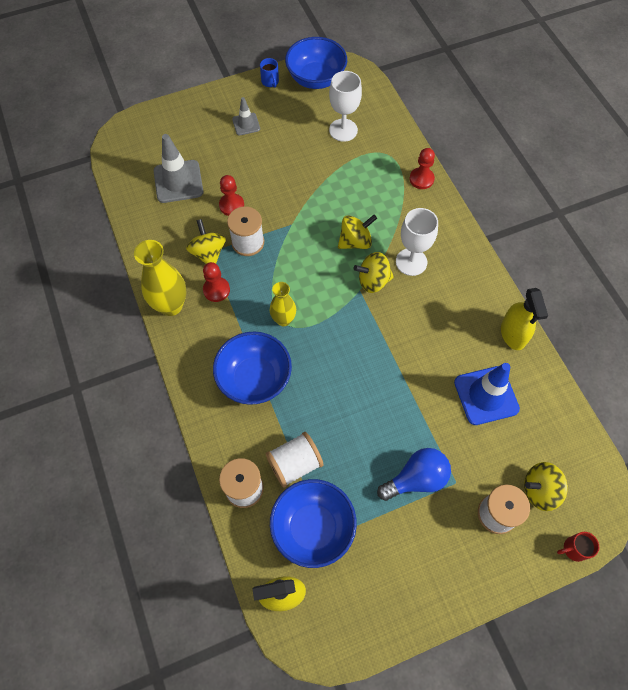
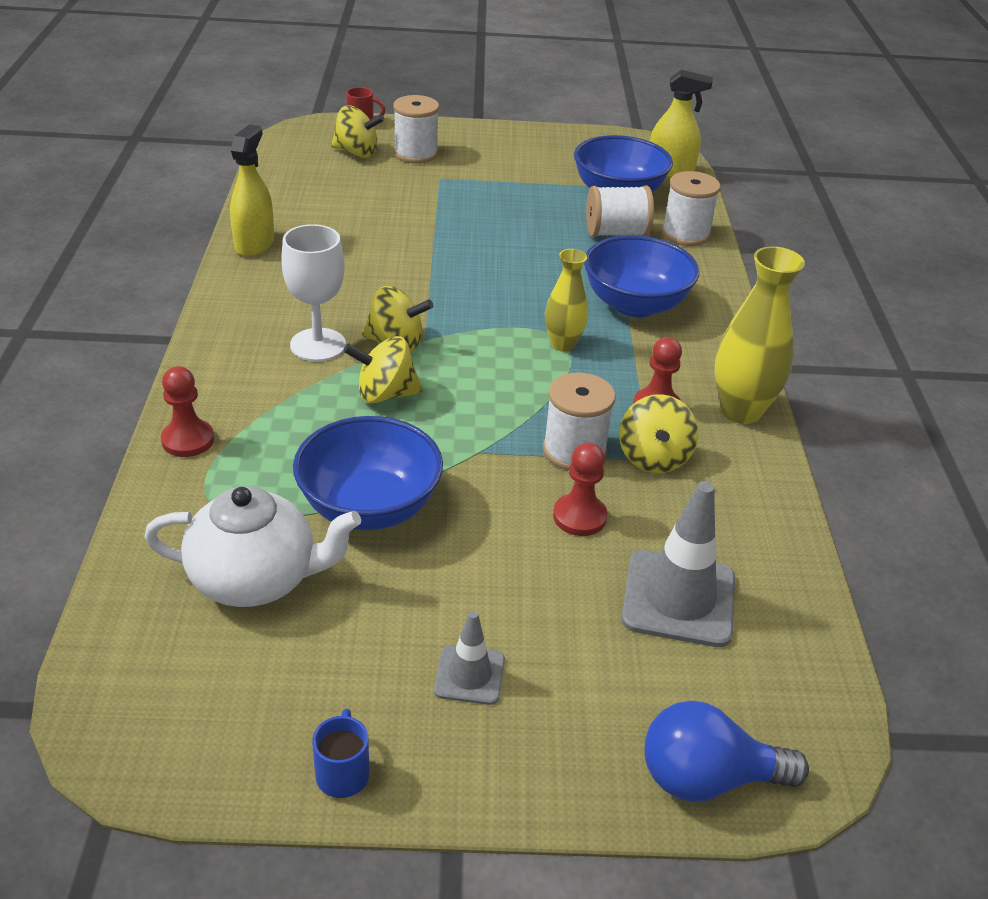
camera: 160 degrees left, 25 degrees down
blue bowl [285,37,347,89] -> blue bowl moved to [293,416,443,530]
white goblet [329,71,362,142] -> white teapot [144,486,361,607]
blue light bulb [377,448,451,501] -> blue light bulb moved to [645,701,809,802]
blue traffic cone [454,363,520,425] -> none

